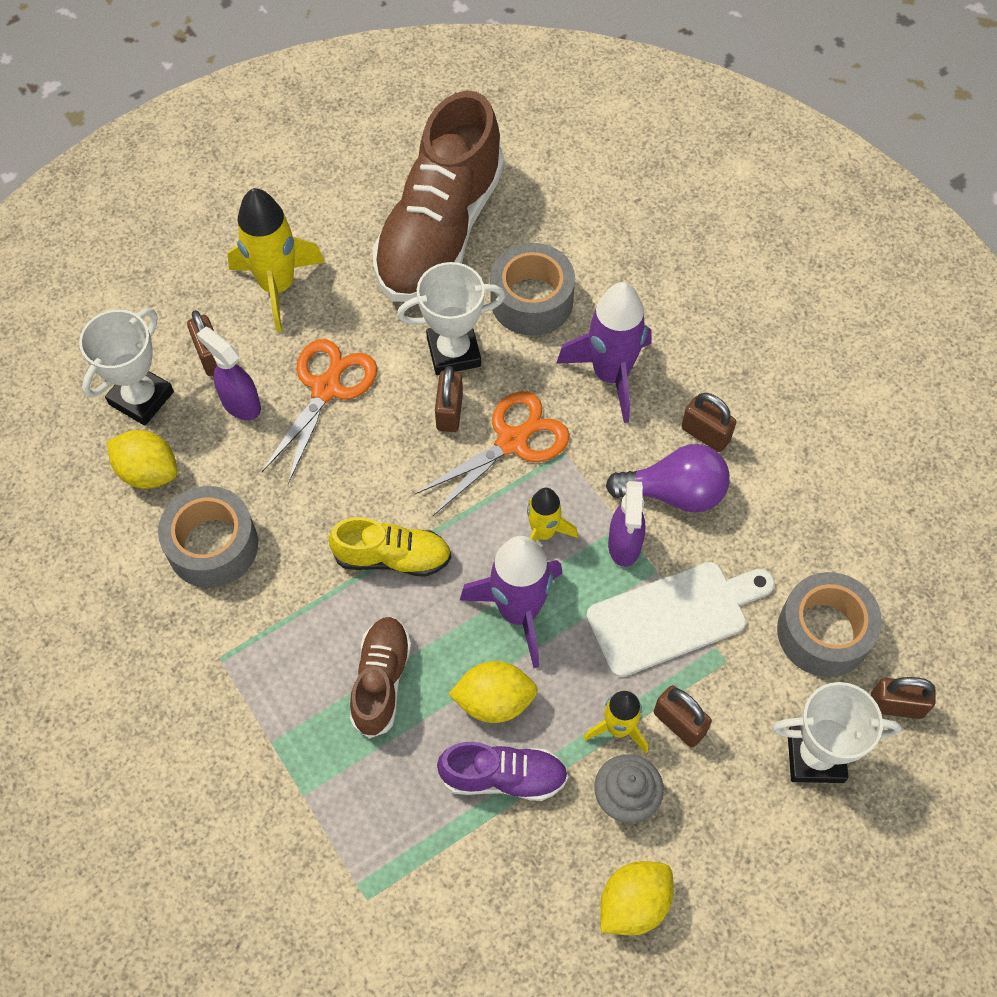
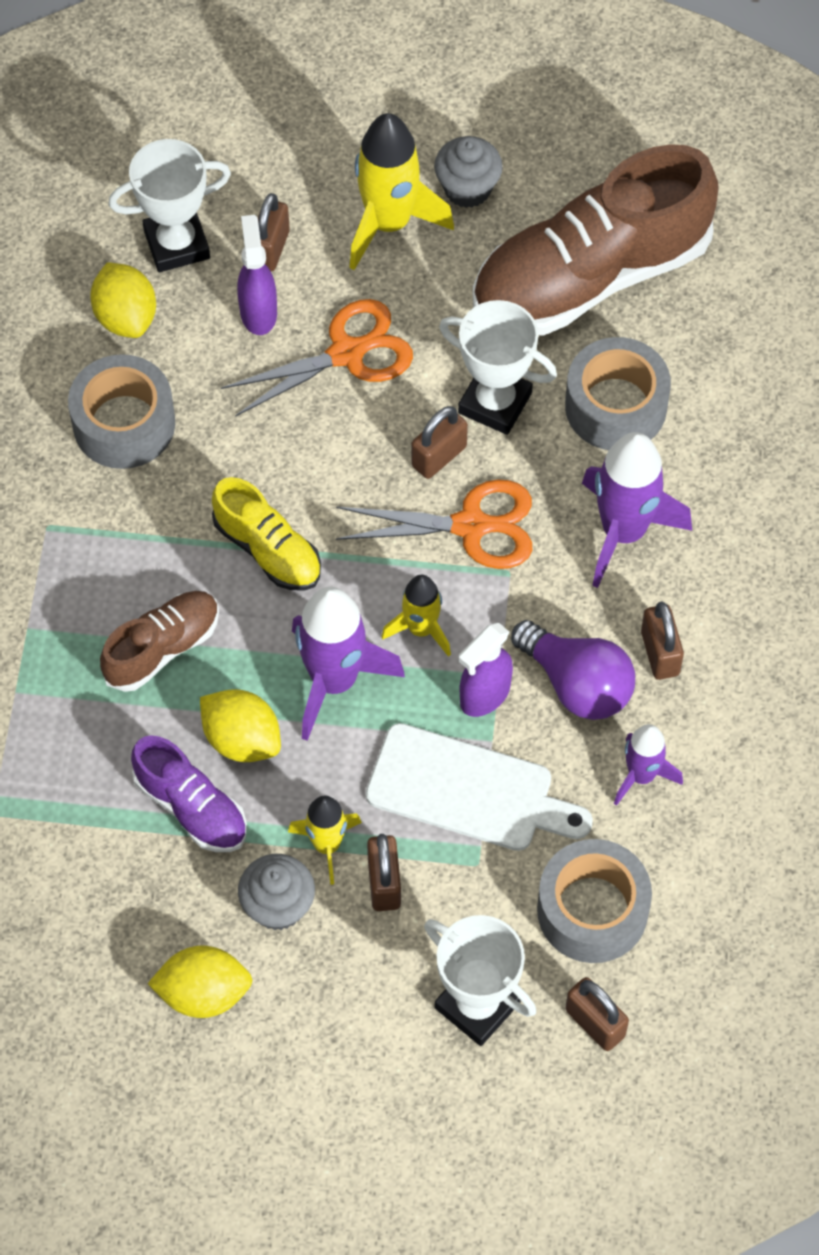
camera: 40 degrees right, 0 degrees up
none -> grey cupcake [434,136,503,208]
none -> purple rocket [614,724,683,806]

